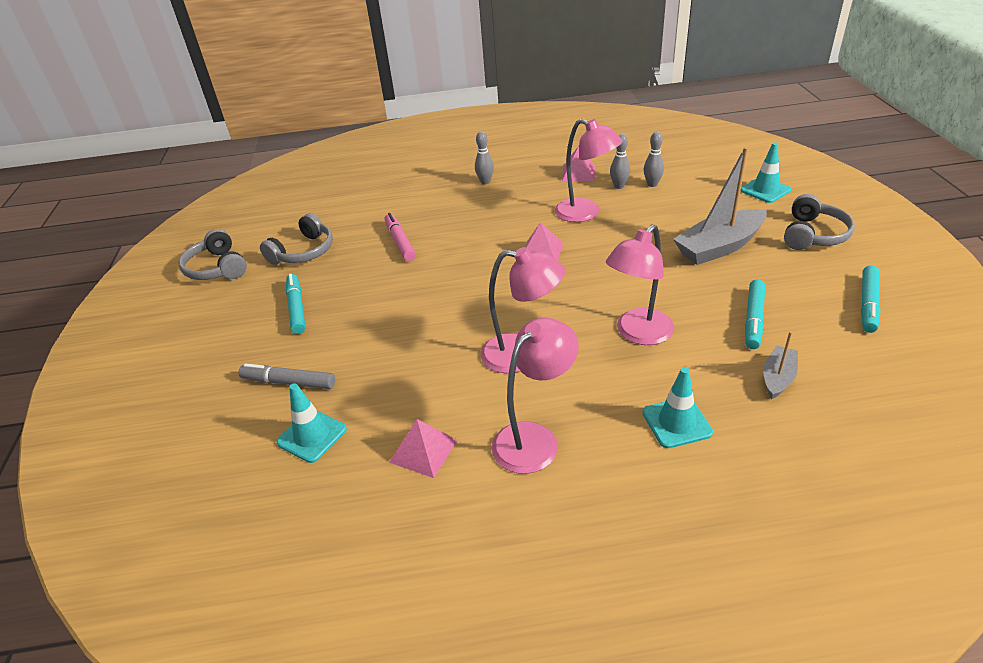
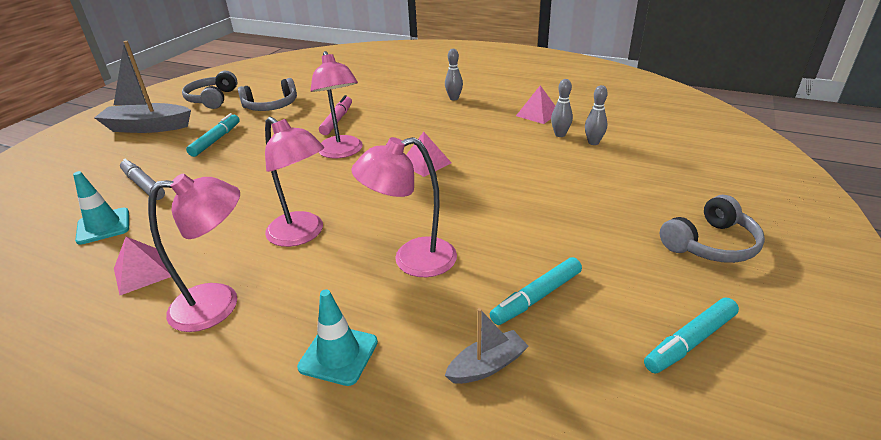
camera: 30 degrees right, 5 degrees down
pink lamp [555,119,623,222] -> pink lamp moved to [311,51,363,158]
grey boat [673,147,767,265] -> grey boat moved to [94,41,191,133]
turquoise traffic cone [741,142,791,203] -> none

